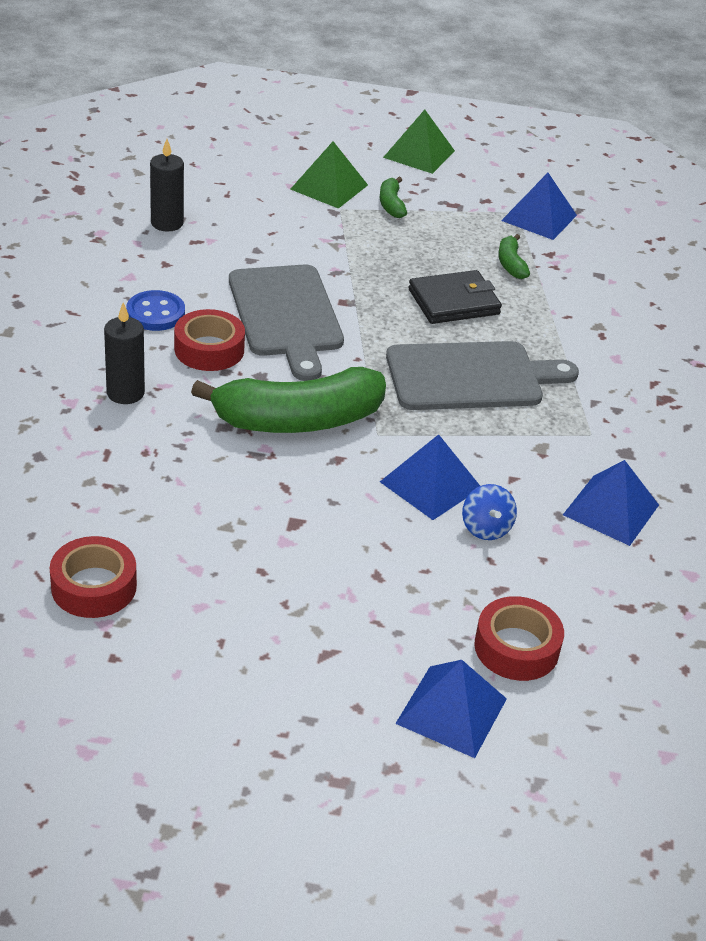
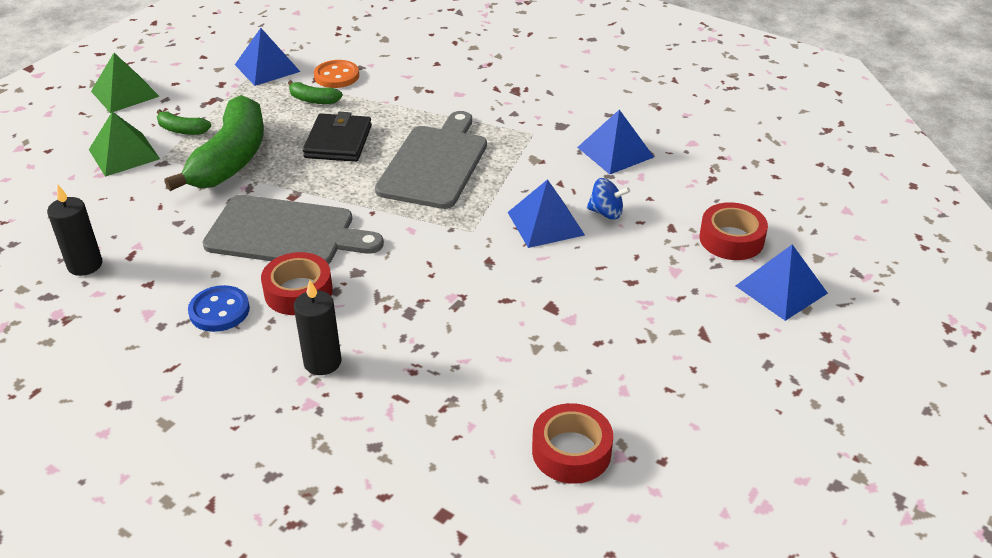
camera: 60 degrees left, 0 degrees up
green banana [191,367,386,433] -> green banana moved to [164,95,264,191]
none -> orange button [314,60,359,88]

